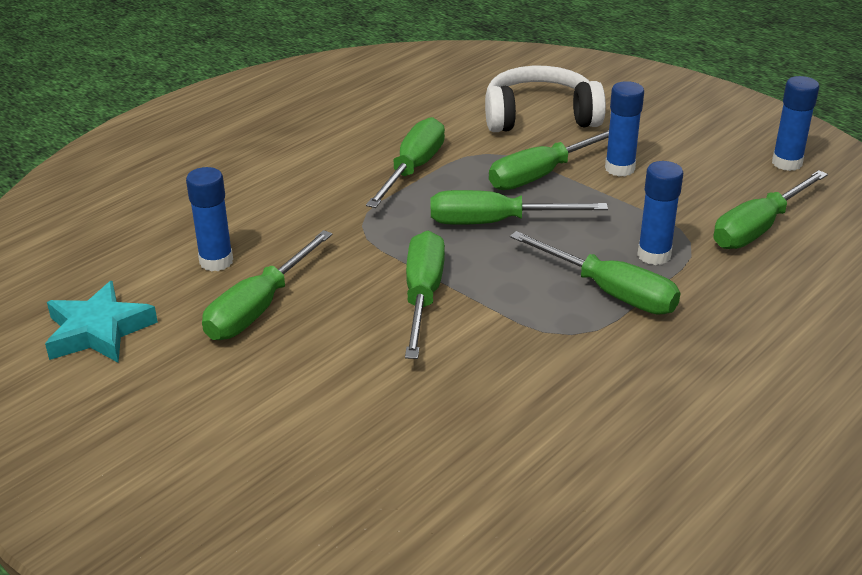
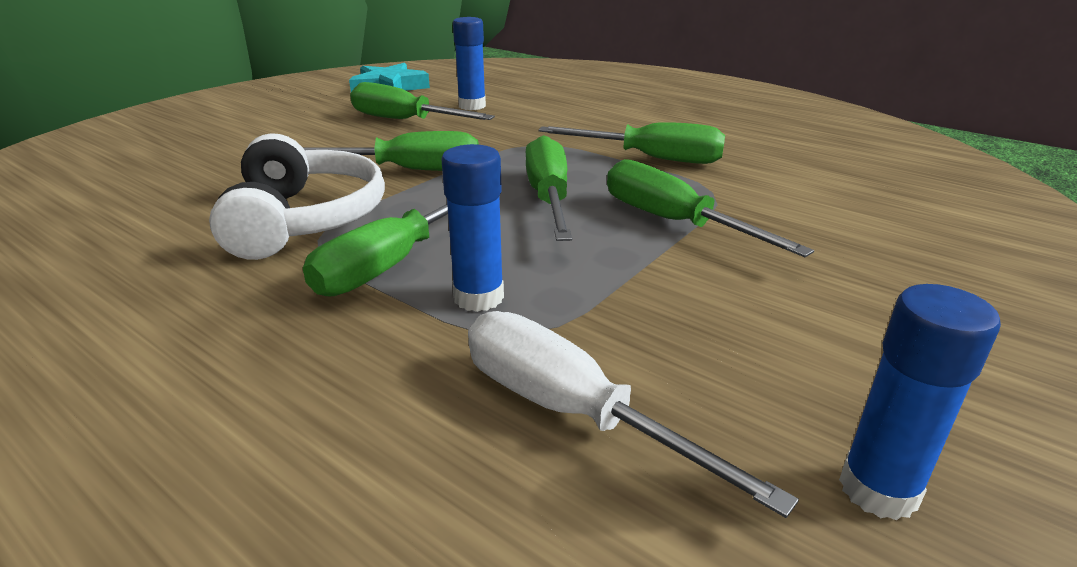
camera: 85 degrees right, 5 degrees down
white headphones [485,66,606,132] -> white headphones moved to [209,133,385,260]
blue glue stick [605,81,644,177] -> none
green screwdriver [714,170,828,249] -> white screwdriver [468,311,799,518]

